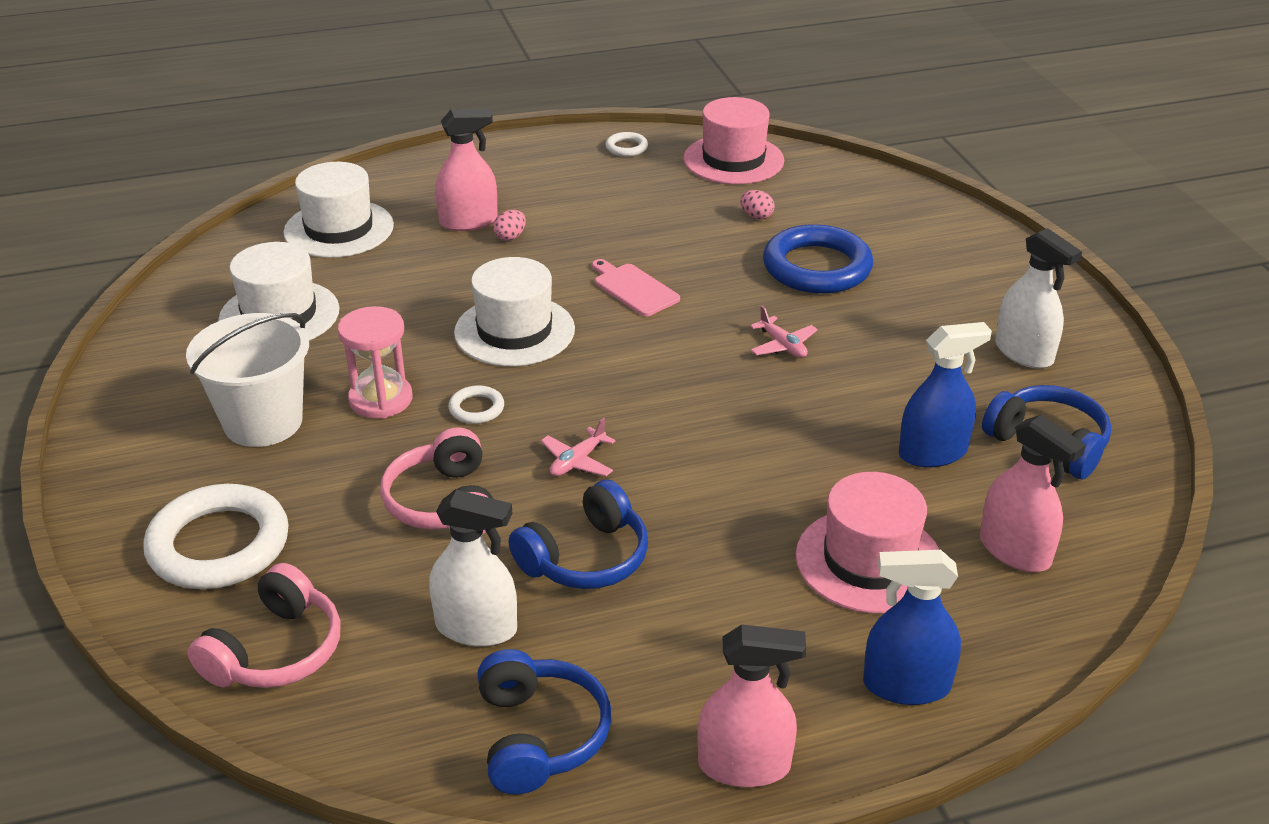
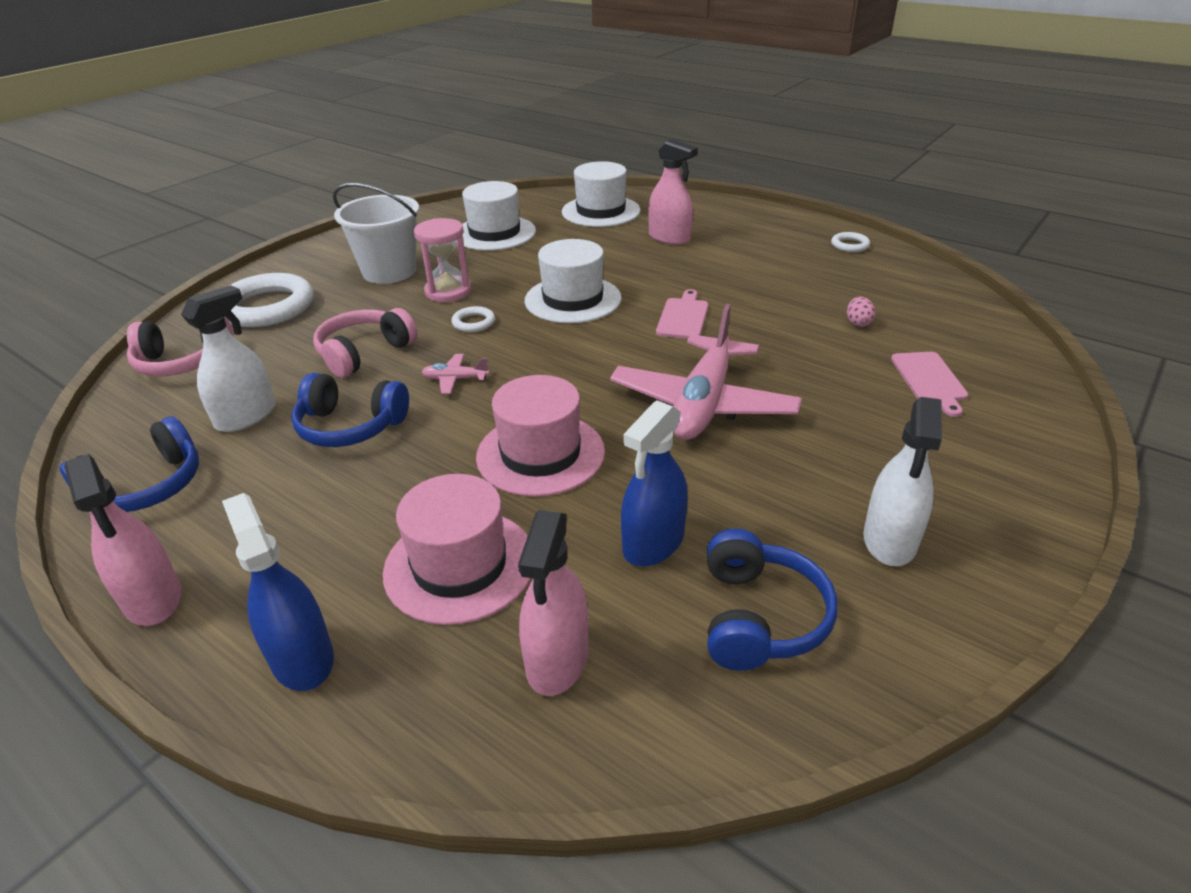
camera: 55 degrees right, 0 degrees up
white spray bottle [429,490,517,647] -> white spray bottle turned 120 degrees counterclockwise [181,285,276,432]
pink egg [493,210,526,241] -> none
pink hat [683,97,784,184] -> pink hat moved to [476,375,605,497]
pink plane [750,306,818,358] -> pink plane [610,304,802,440], size x2.47
blue ring [763,224,873,294] -> none
blue spray bottle [899,322,992,468] -> blue spray bottle turned 90 degrees clockwise [621,400,688,567]
none -> pink cutting board [891,352,968,417]

